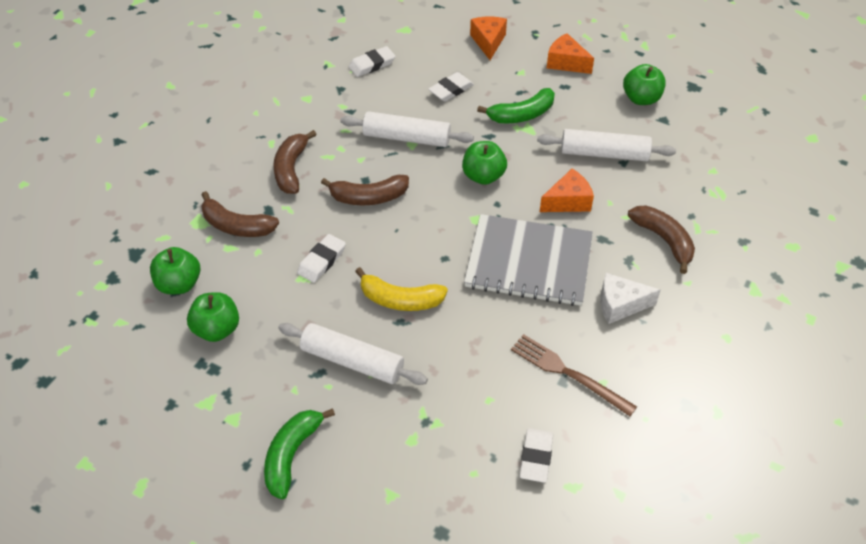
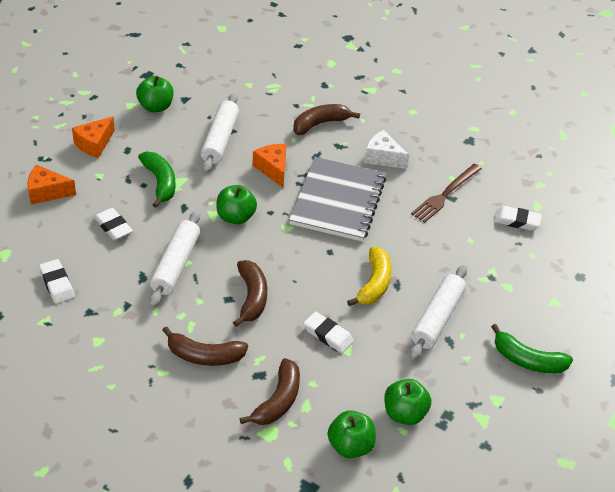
camera: 90 degrees left, 5 degrees down
white cheese [600,273,661,324] -> white cheese turned 120 degrees clockwise [364,130,409,169]

